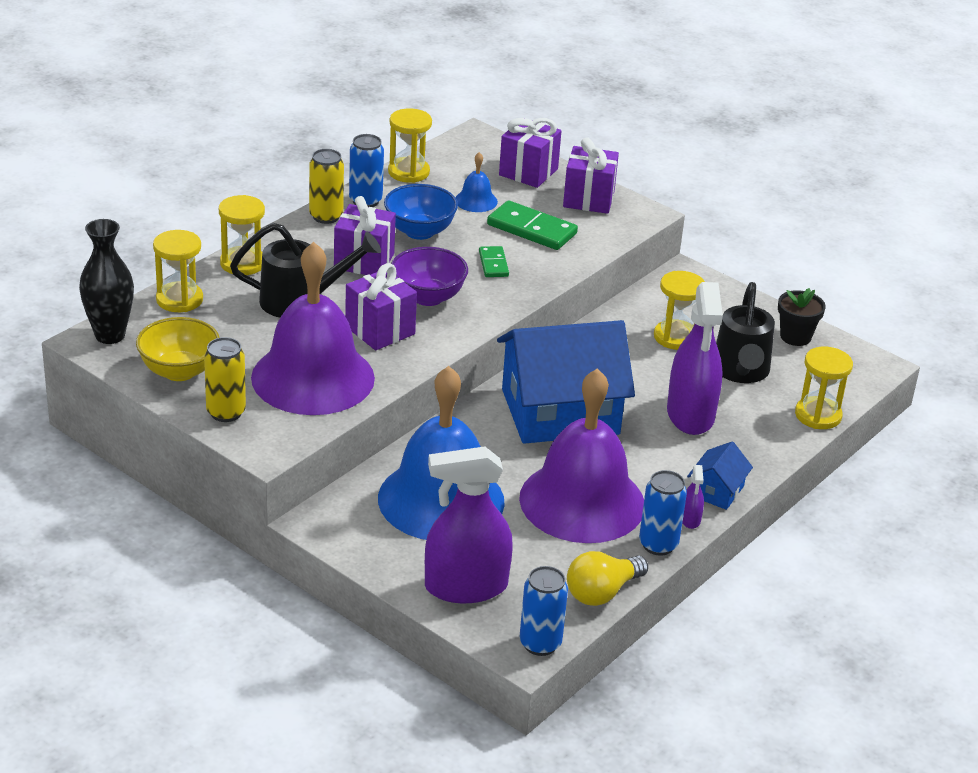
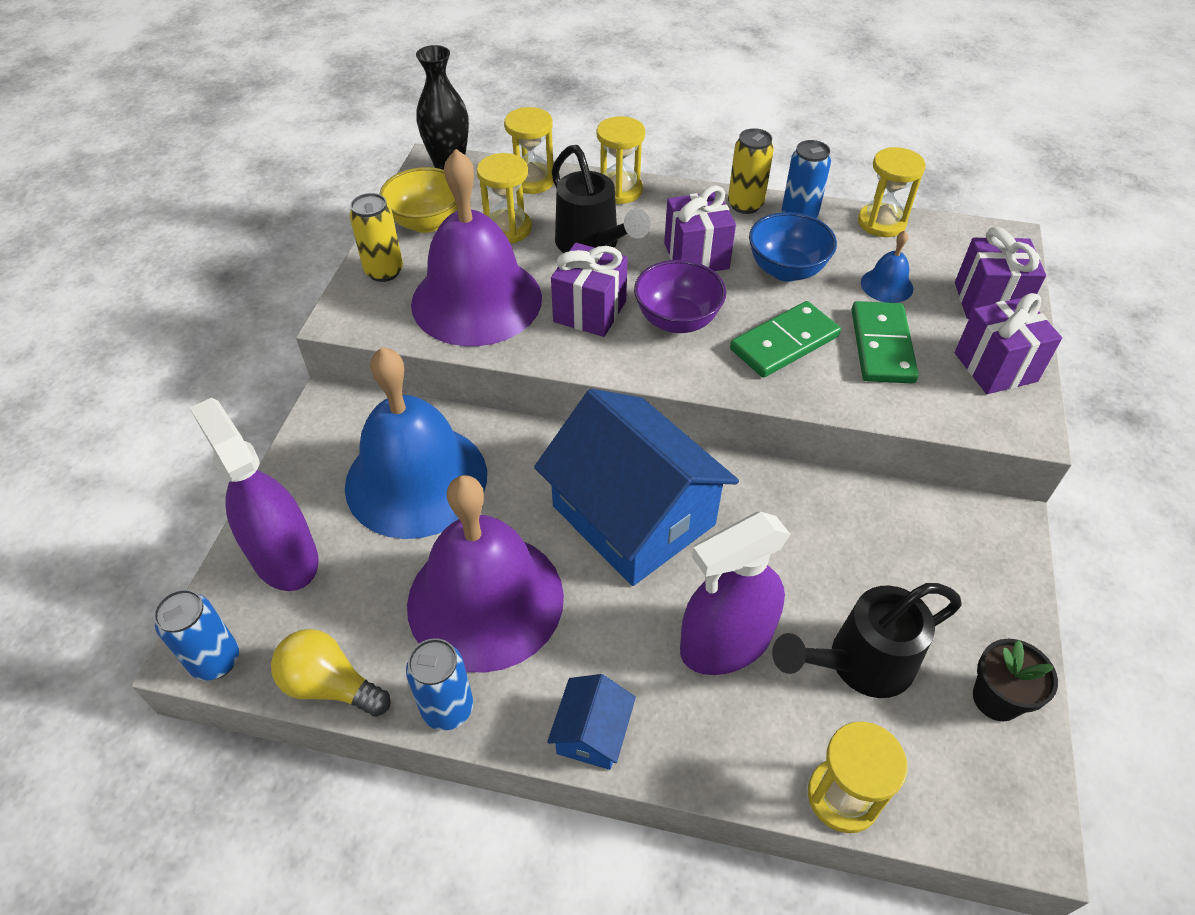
camera: 65 degrees right, 15 degrees up
green domino [479,246,509,277] -> green domino [730,301,841,378], size x1.75
yellow hourglass [654,271,705,350] -> yellow hourglass moved to [477,153,532,243]
purple spray bottle [682,465,704,529] -> none
blue house [687,441,753,510] -> blue house turned 75 degrees counterclockwise [547,674,636,770]

